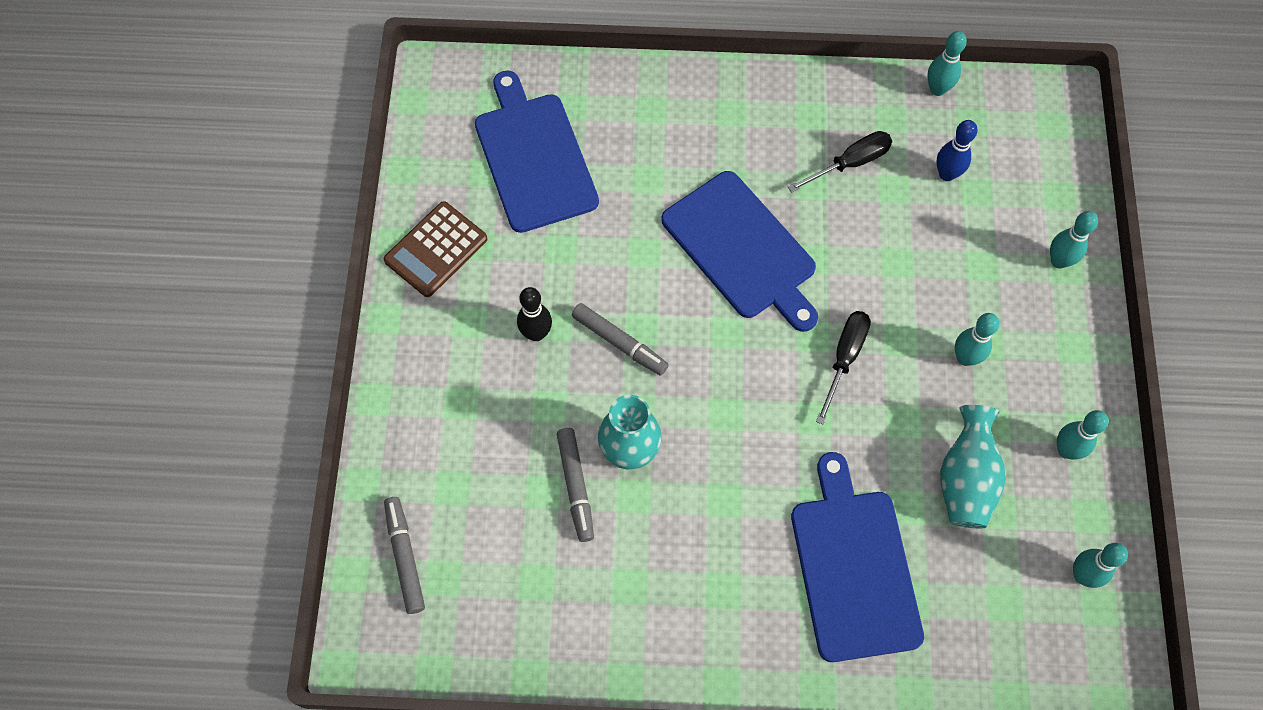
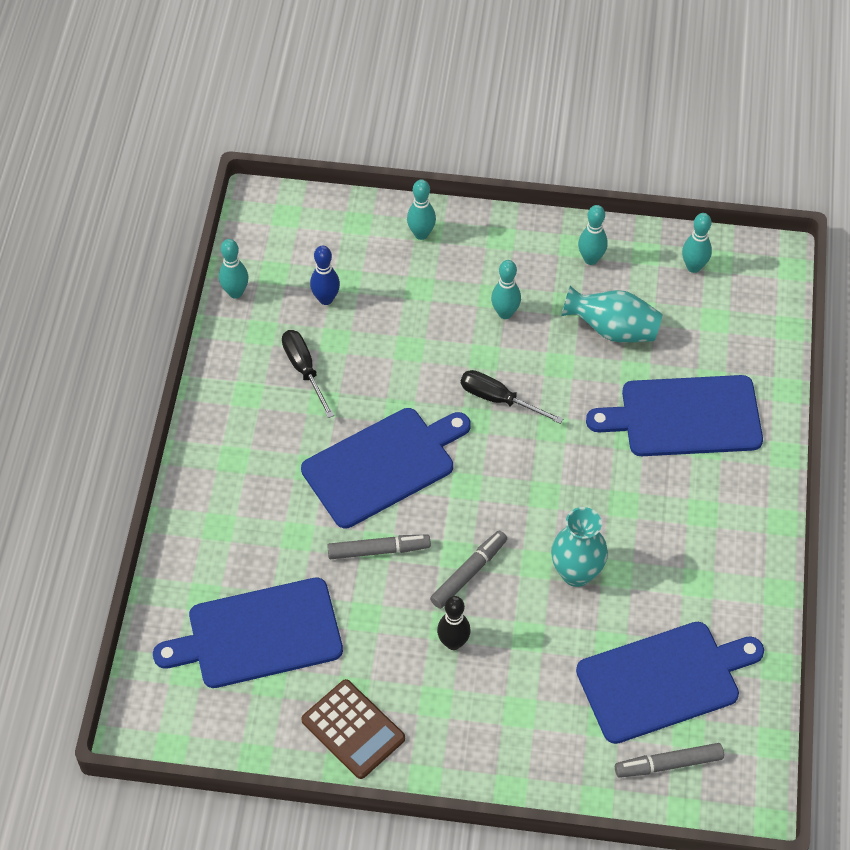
camera: 85 degrees left, 10 degrees down
grey marker [557,428,594,542] -> grey marker moved to [327,534,431,559]
none -> blue cutting board [576,622,764,744]

